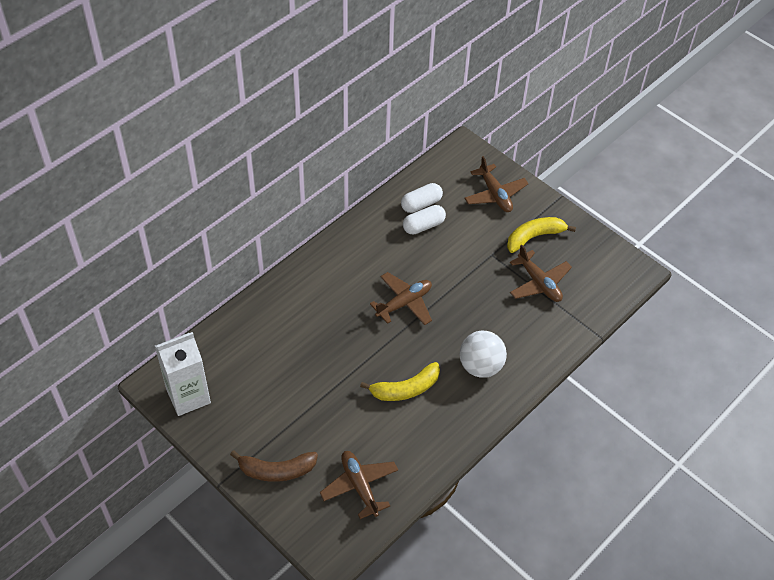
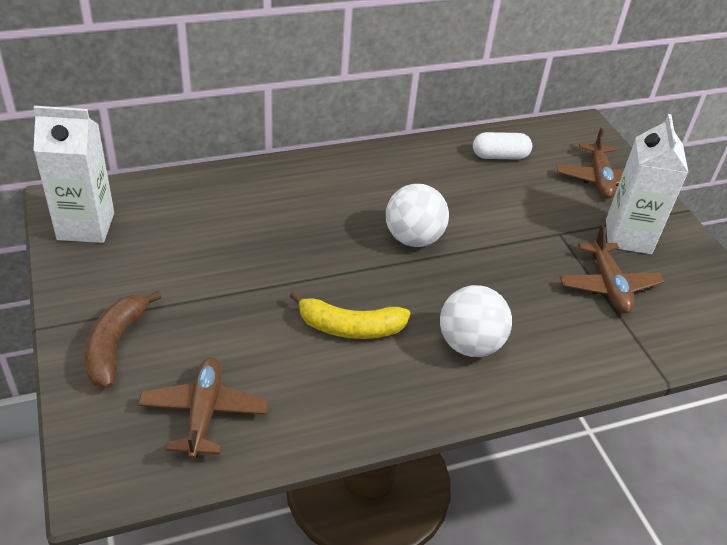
camera: 25 degrees right, 10 degrees down
brown banana [230,450,318,482] -> brown banana turned 75 degrees clockwise [84,291,162,388]
brown plane [370,272,432,325] -> white ball [386,184,449,247]
white capsule [403,205,446,234] -> none
yellow banana [507,217,576,253] -> white carton [606,114,688,254]

